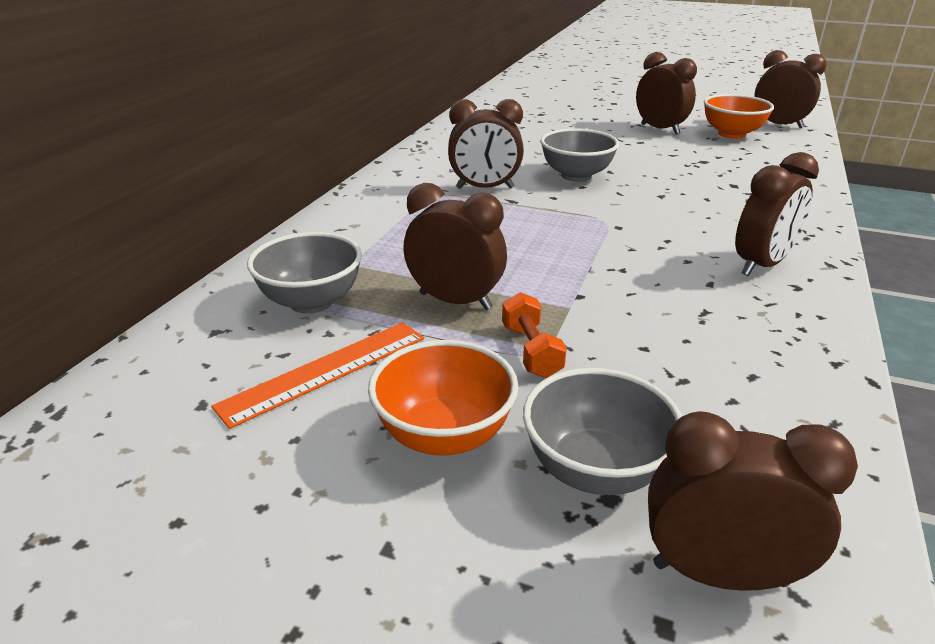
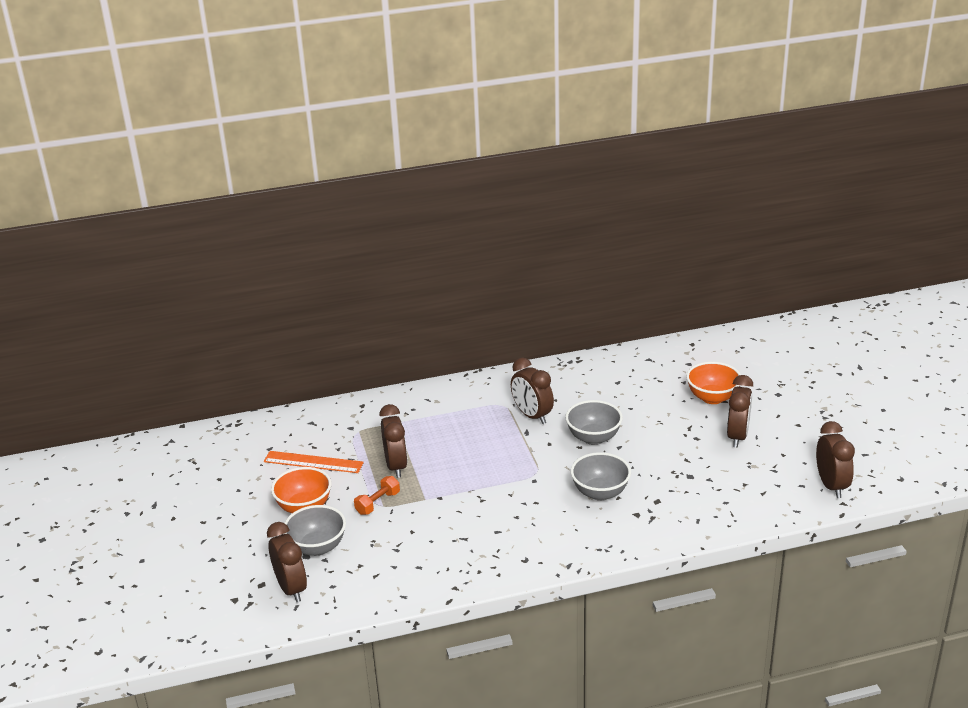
camera: 55 degrees right, 0 degrees up
grey bowl [247,232,362,314] -> grey bowl moved to [571,452,631,501]
orange bowl [704,94,774,139] -> orange bowl moved to [686,362,741,404]
brown clock [735,152,819,276] -> none

